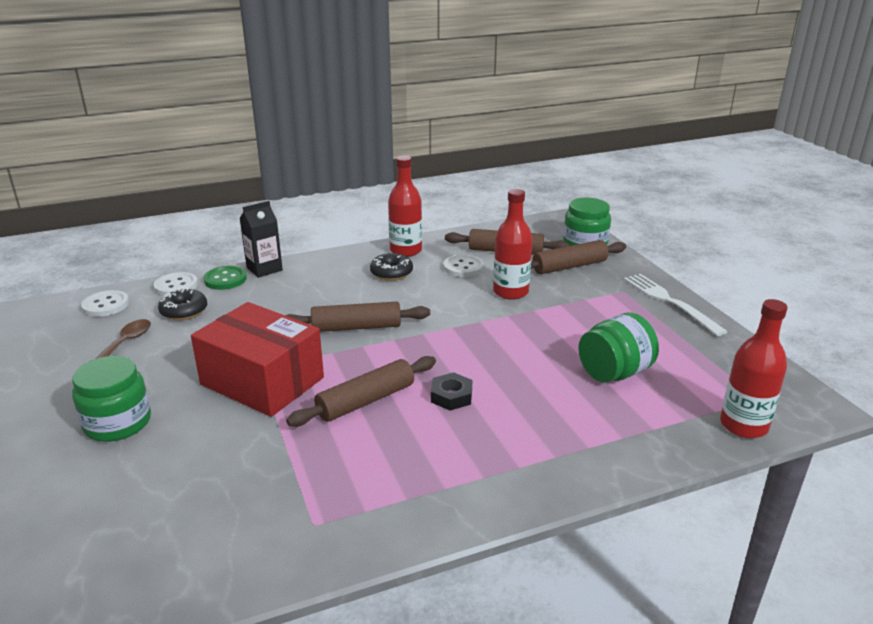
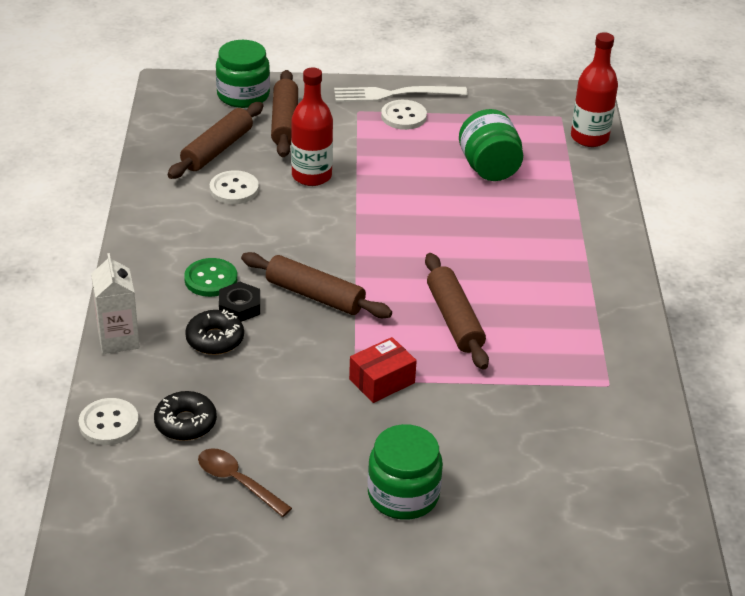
camera: 70 degrees left, 10 degrees up
white button [81,290,129,317] -> white button moved to [381,100,427,130]
red box [191,302,324,417] -> red box [349,337,417,403], size x0.49
green button [204,266,247,290] -> green button moved to [184,258,237,297]
black carton [239,201,283,278] -> white carton [91,253,140,354]
brown rolling pin [286,302,430,332] -> brown rolling pin turned 75 degrees counterclockwise [241,252,392,318]
black donut [370,253,413,281] -> black donut moved to [185,309,244,355]
red bottle [388,156,422,257] -> none
black nut [431,372,472,411] -> black nut moved to [219,282,260,322]

